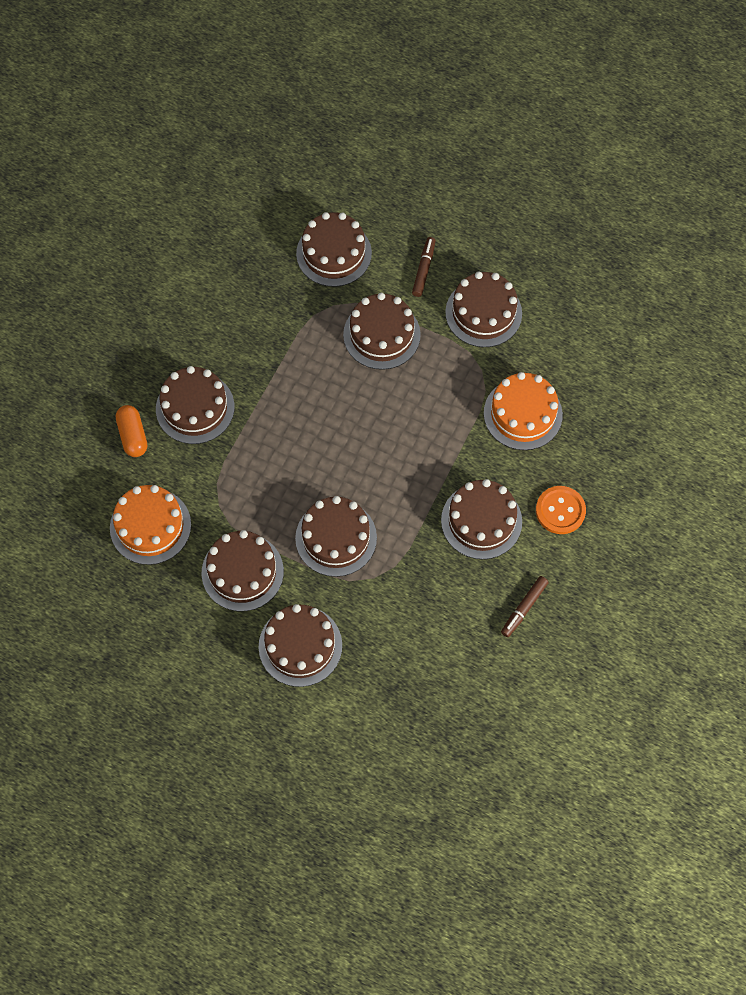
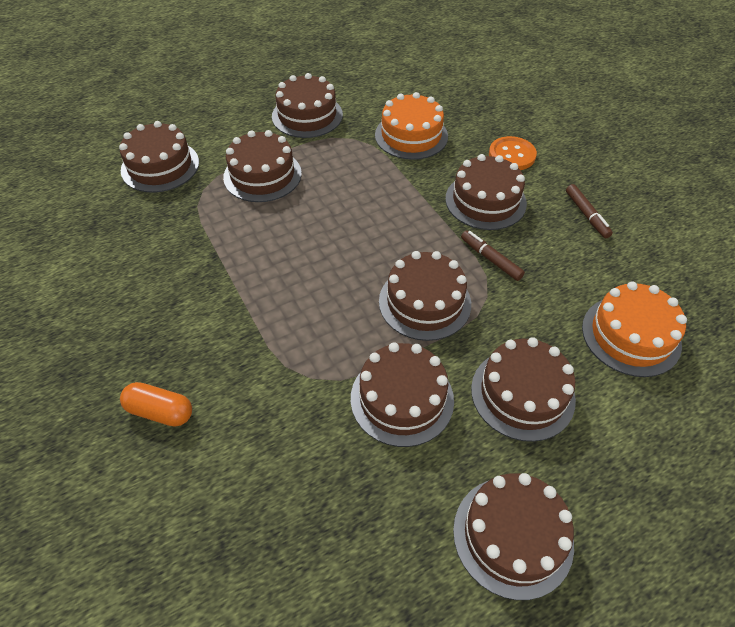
camera: 55 degrees left, 15 degrees down
orange cake [110,485,191,565] -> orange cake moved to [582,282,687,377]
brown cake [156,366,235,444] -> brown cake moved to [453,473,574,600]
brown marker [412,237,435,297] -> brown marker moved to [461,230,525,281]

